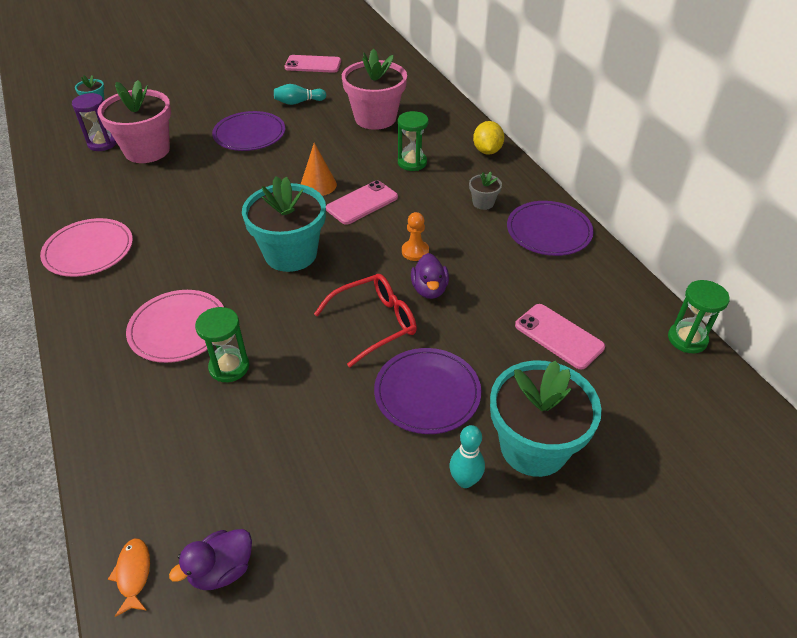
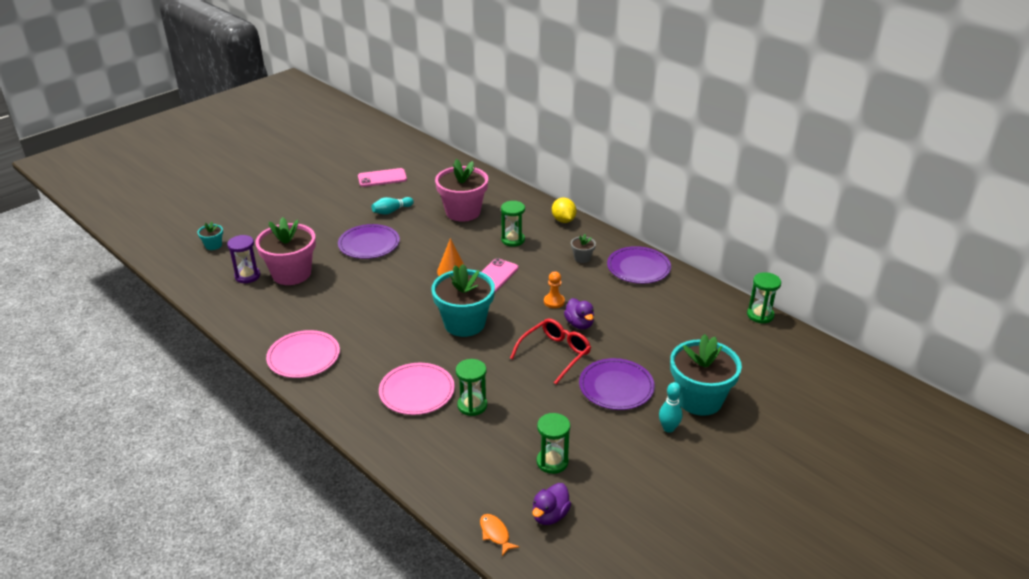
camera: 20 degrees left, 10 degrees down
pink phone [515,304,605,370] -> none
none -> green hourglass [537,413,570,474]

